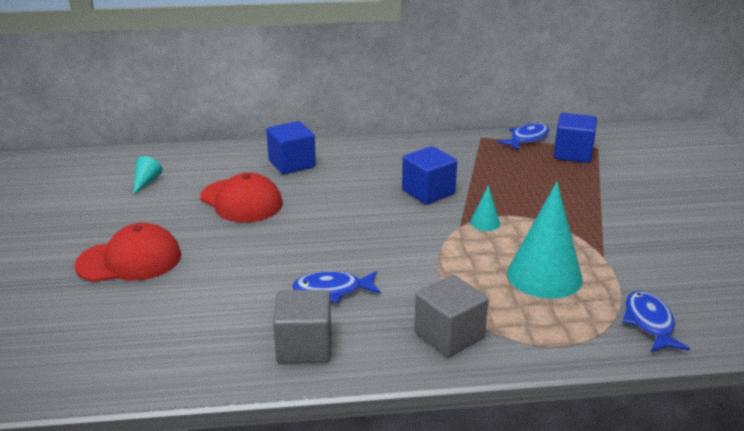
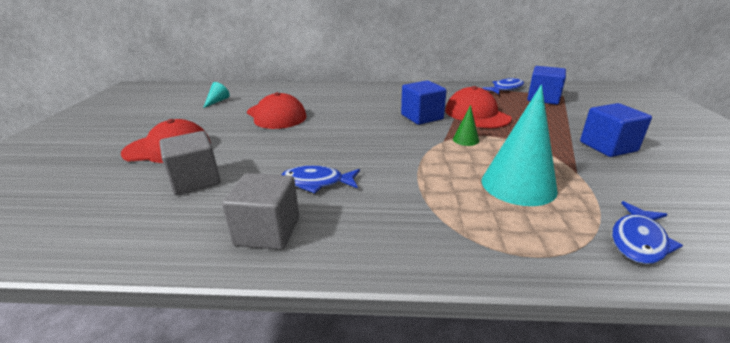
camera: 10 degrees right, 0 degrees up
blue cube [266,121,316,174] -> blue cube moved to [580,103,652,157]
grey cube [414,275,488,357] -> grey cube moved to [160,131,221,195]
turquoise cone [470,185,500,231] -> green cone [453,105,479,146]
blue fish [622,291,690,352] -> blue fish turned 150 degrees counterclockwise [612,201,683,264]
none -> red cap [445,86,512,128]

